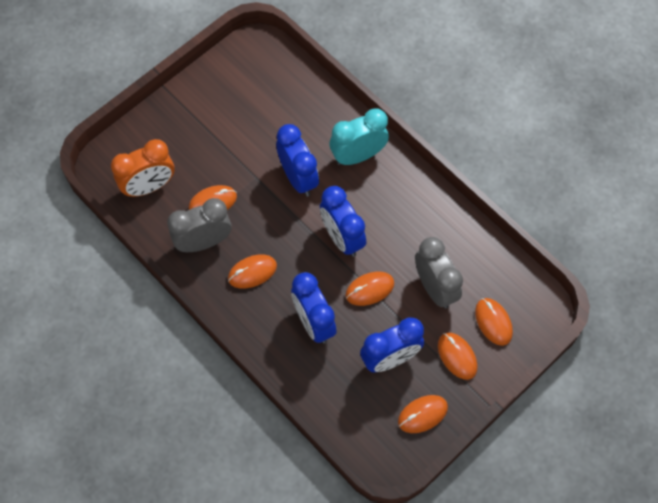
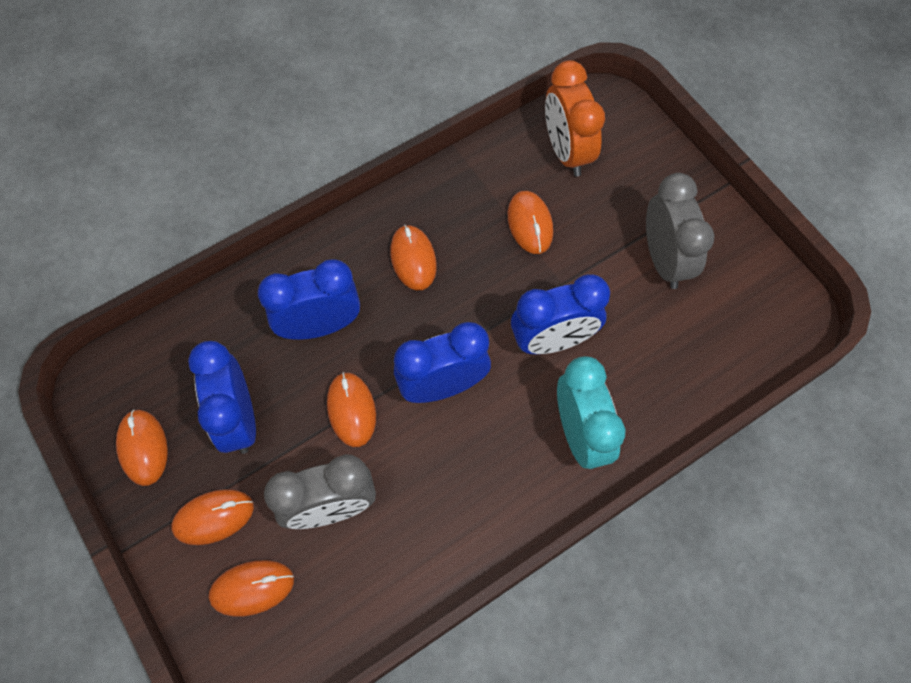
camera: 100 degrees right, 0 degrees up
grey clock [167,198,232,252] -> grey clock moved to [646,173,714,289]

